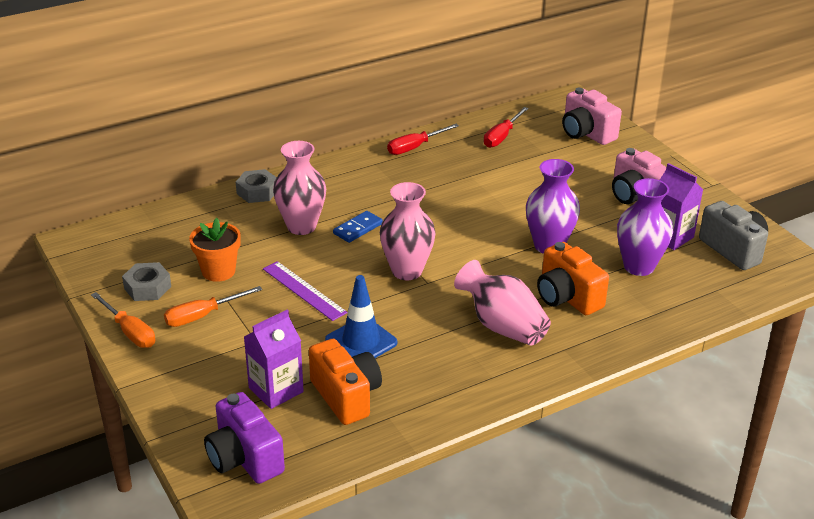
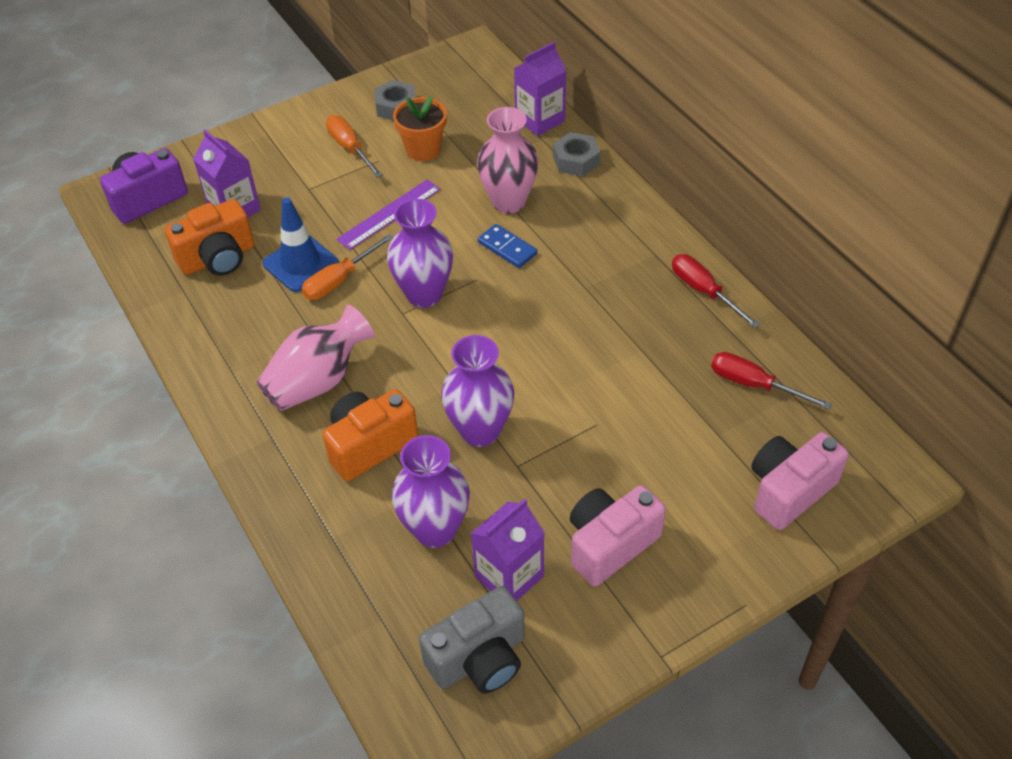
camera: 90 degrees right, 15 degrees up
orange screwdriver [91,292,155,348] -> orange screwdriver moved to [302,234,394,300]
pink vase [380,182,436,280] -> purple vase [387,199,453,308]
none -> purple carton [514,42,566,136]

